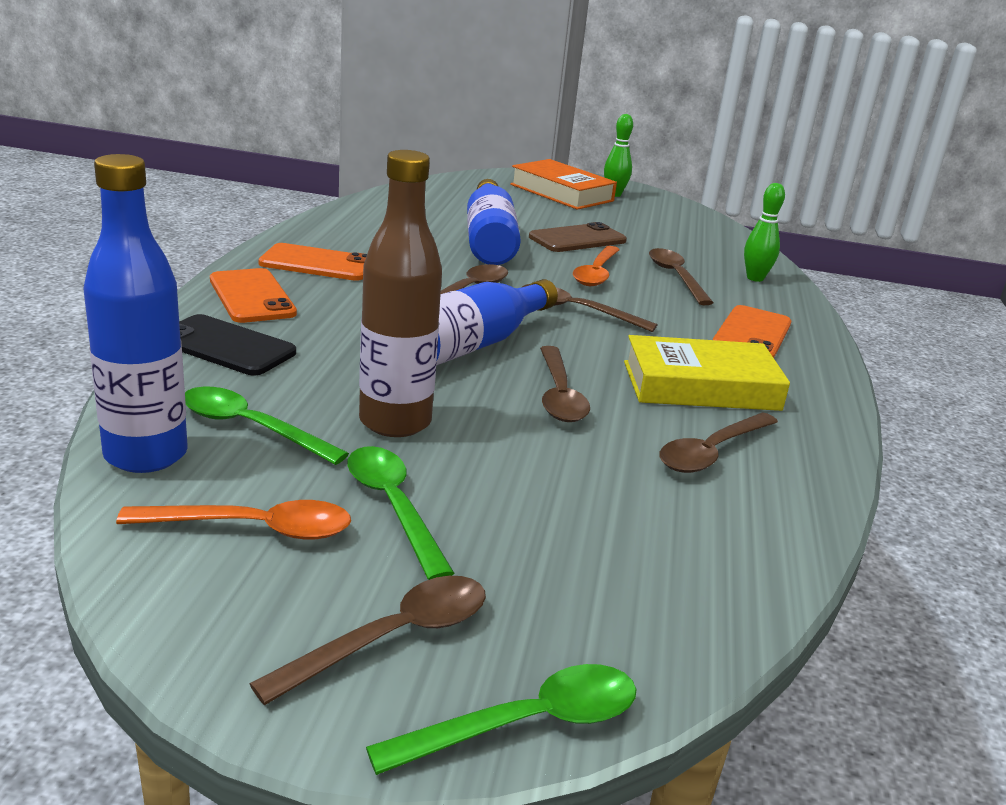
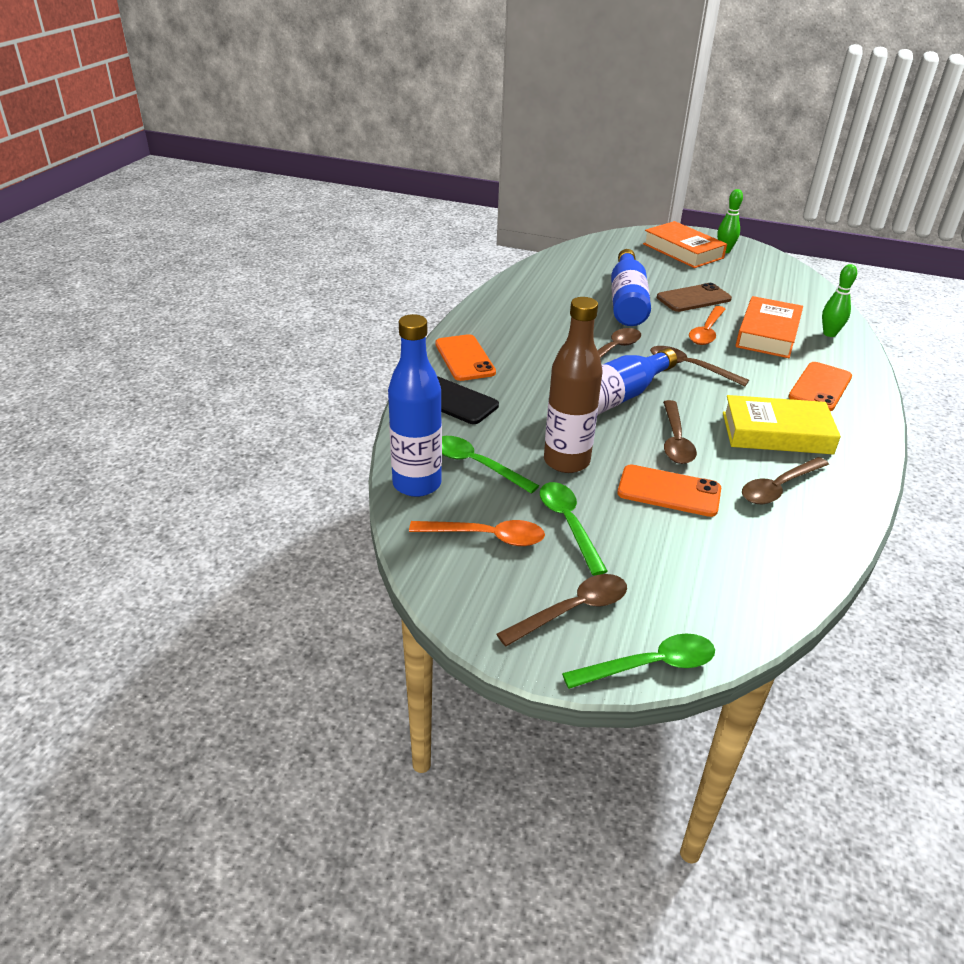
camera: 10 degrees right, 10 degrees up
orange phone [258,243,367,281] -> orange phone moved to [617,465,721,517]
brown spoon [649,248,713,305] -> orange book [735,296,803,358]

